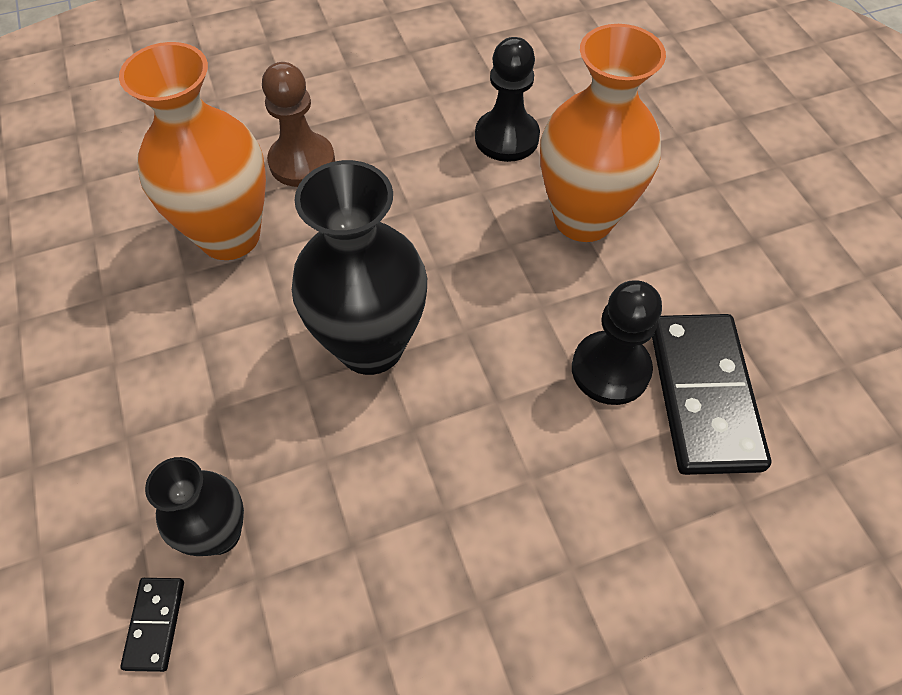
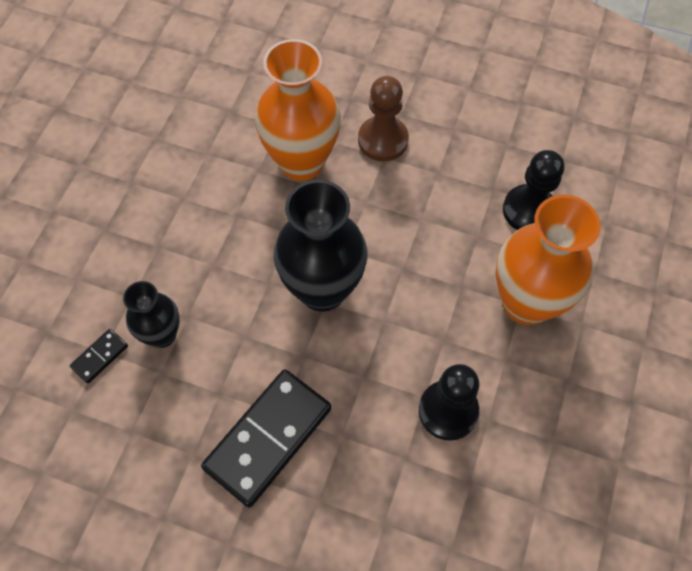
camera: 40 degrees right, 5 degrees up
black domino [652,314,771,475] -> black domino moved to [201,369,331,507]

